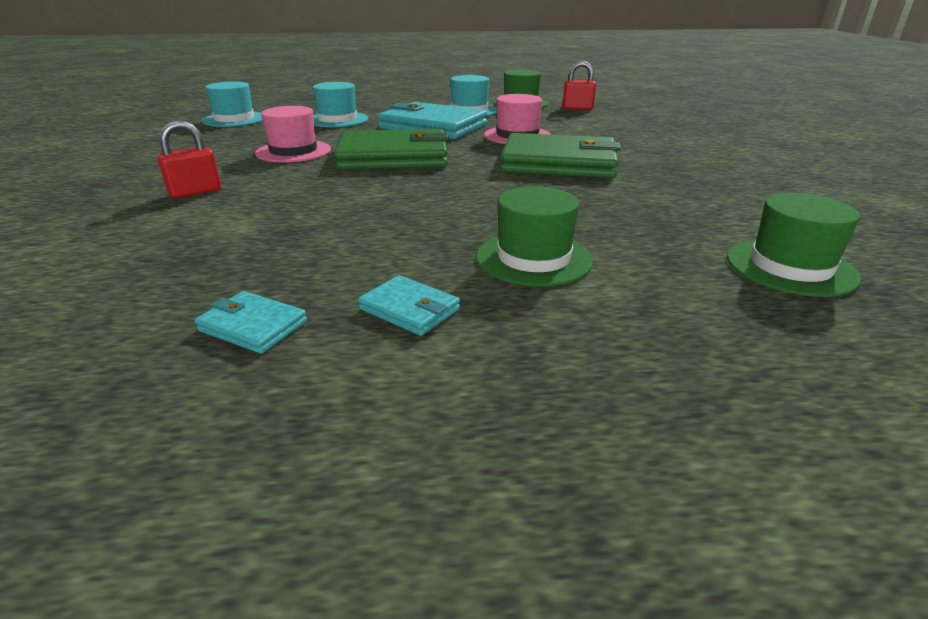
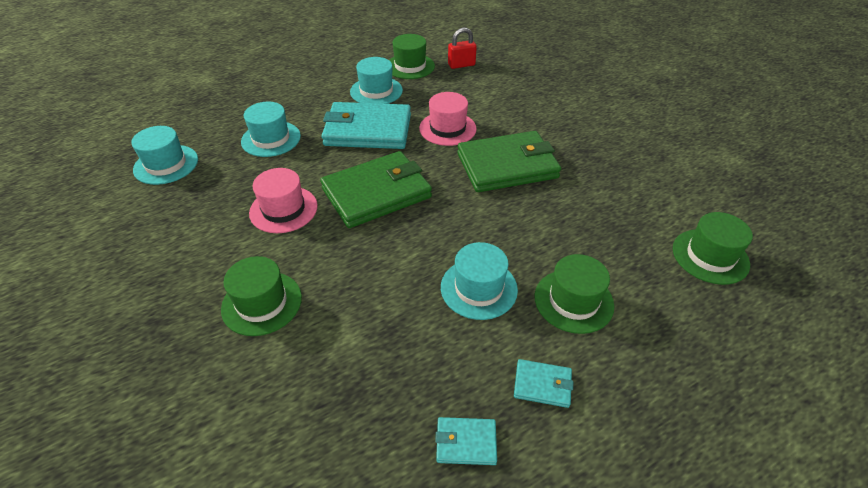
camera: 25 degrees left, 15 degrees up
red padlock [157,121,221,198] -> green hat [221,256,302,336]
none -> turquoise hat [441,242,518,320]

